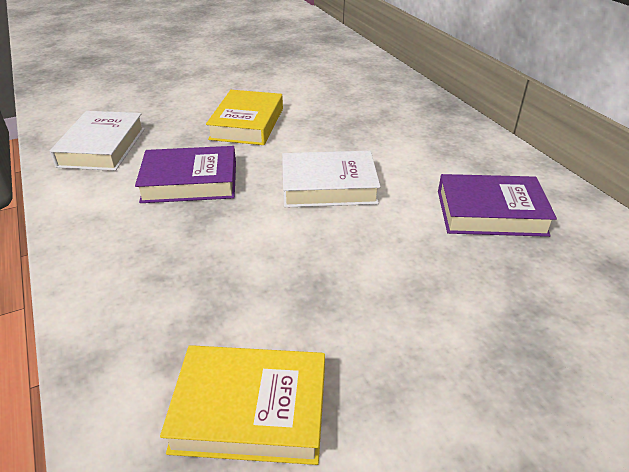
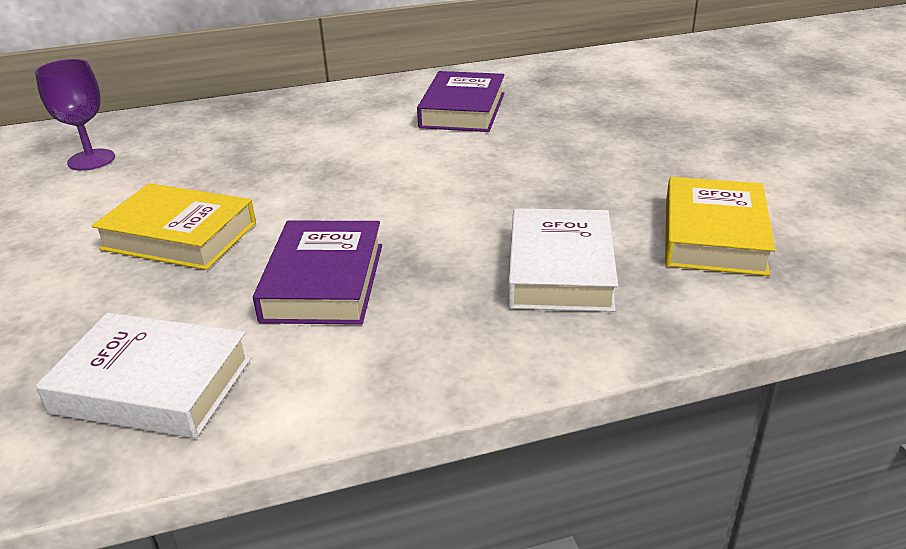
camera: 80 degrees left, 5 degrees down
white book [282,151,381,208] -> white book moved to [508,208,618,312]
none -> purple goblet [35,59,115,171]

